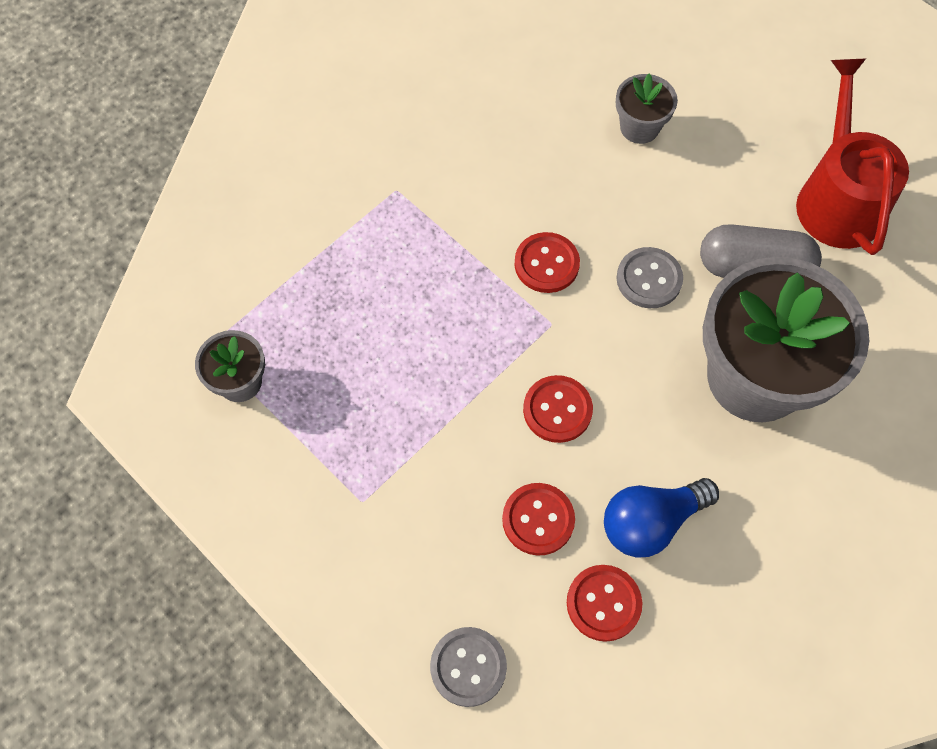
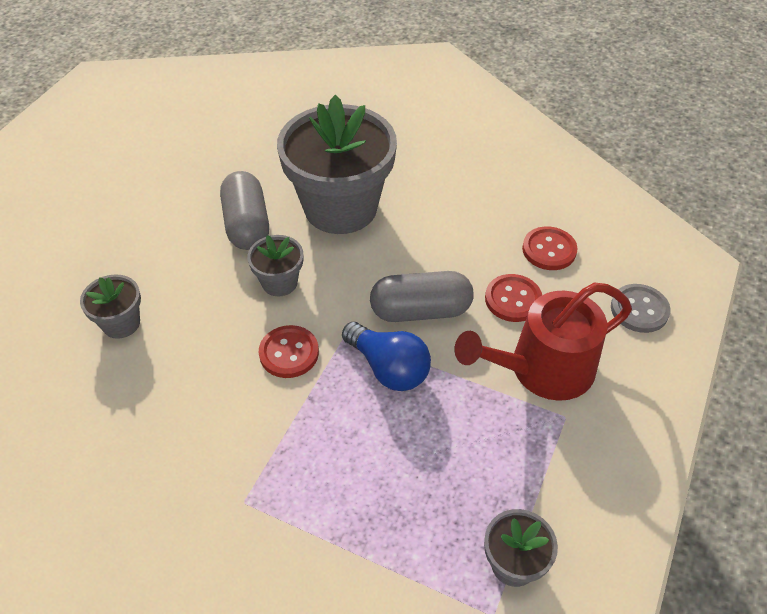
camera: 110 degrees left, 15 degrees down
red button [523,375,593,443] -> grey capsule [370,271,474,322]
blue light bulb [604,478,719,558] -> blue light bulb moved to [342,322,431,391]
grey button [616,247,683,308] -> grey flower pot [247,235,303,296]
red watering can [796,59,909,255] -> red watering can moved to [455,283,632,401]

